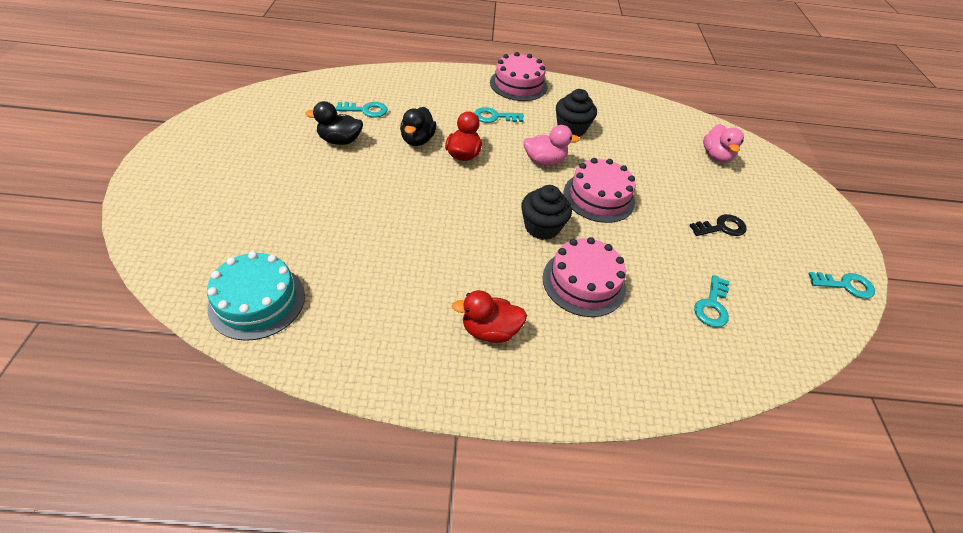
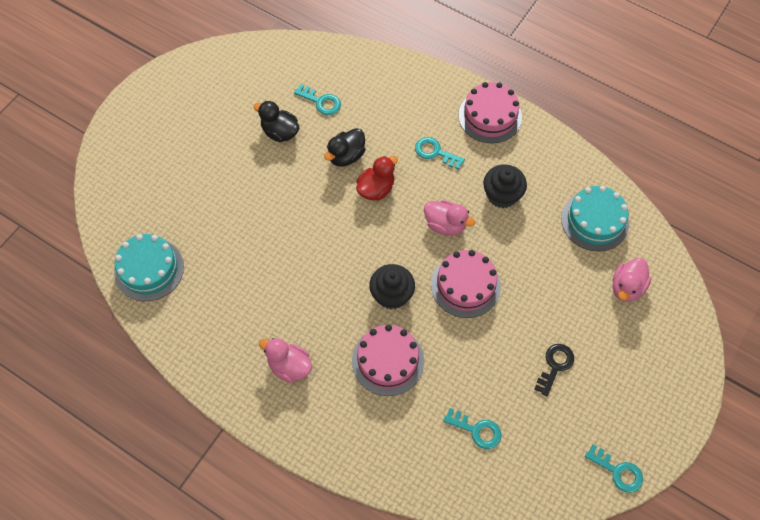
camera: 35 degrees right, 15 degrees up
red duck [452,290,527,343] -> pink duck [259,338,312,383]
black key [689,214,747,236] -> black key turned 75 degrees counterclockwise [534,344,574,396]
turquoise key [694,275,729,327] -> turquoise key turned 120 degrees counterclockwise [443,408,502,449]
none -> turquoise cake [561,186,629,251]

